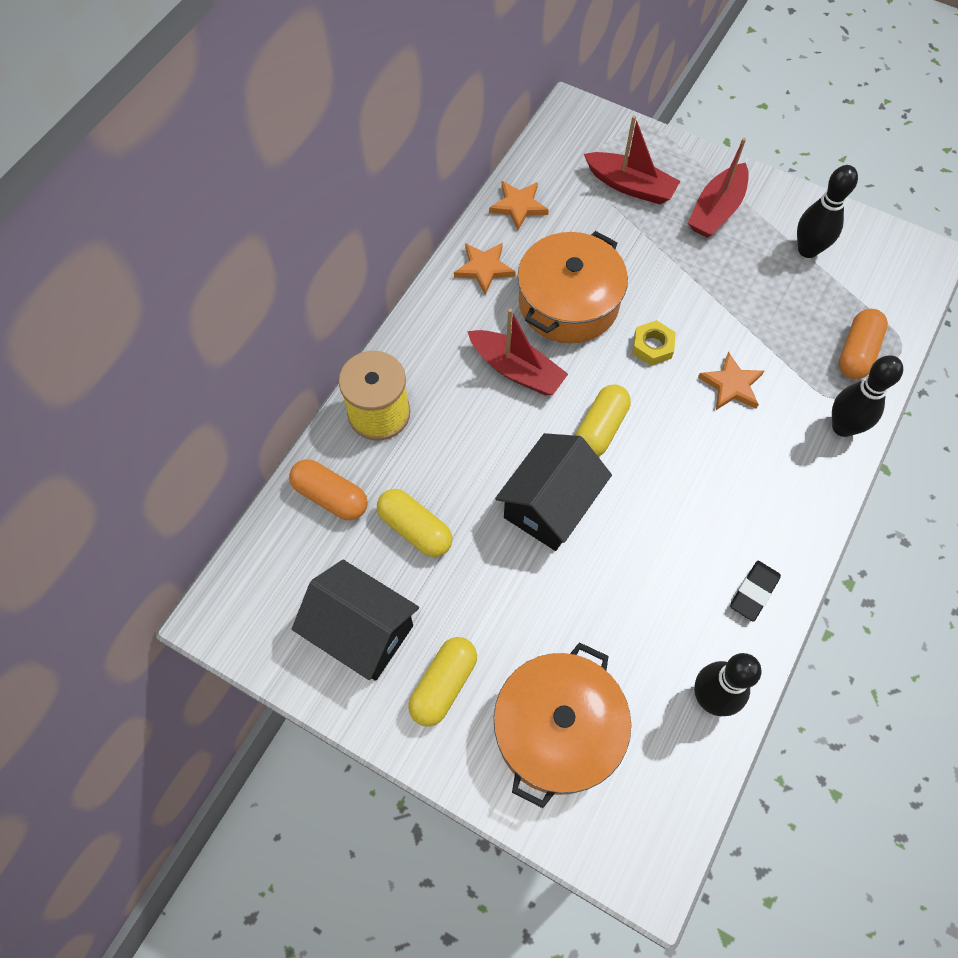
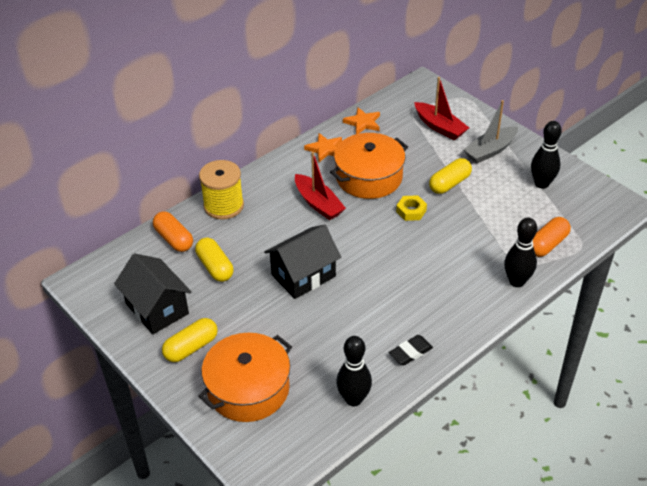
camera: 20 degrees right, 20 degrees down
yellow capsule [575,384,631,457] -> yellow capsule moved to [429,158,472,194]
red boat [688,138,749,238] -> grey boat [463,100,518,163]
orange star [698,352,764,410] -> none

